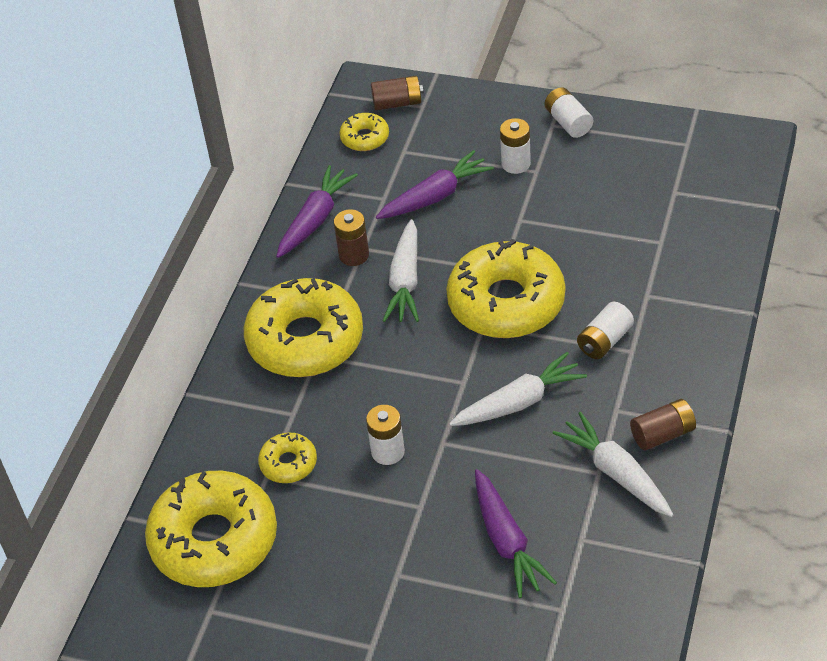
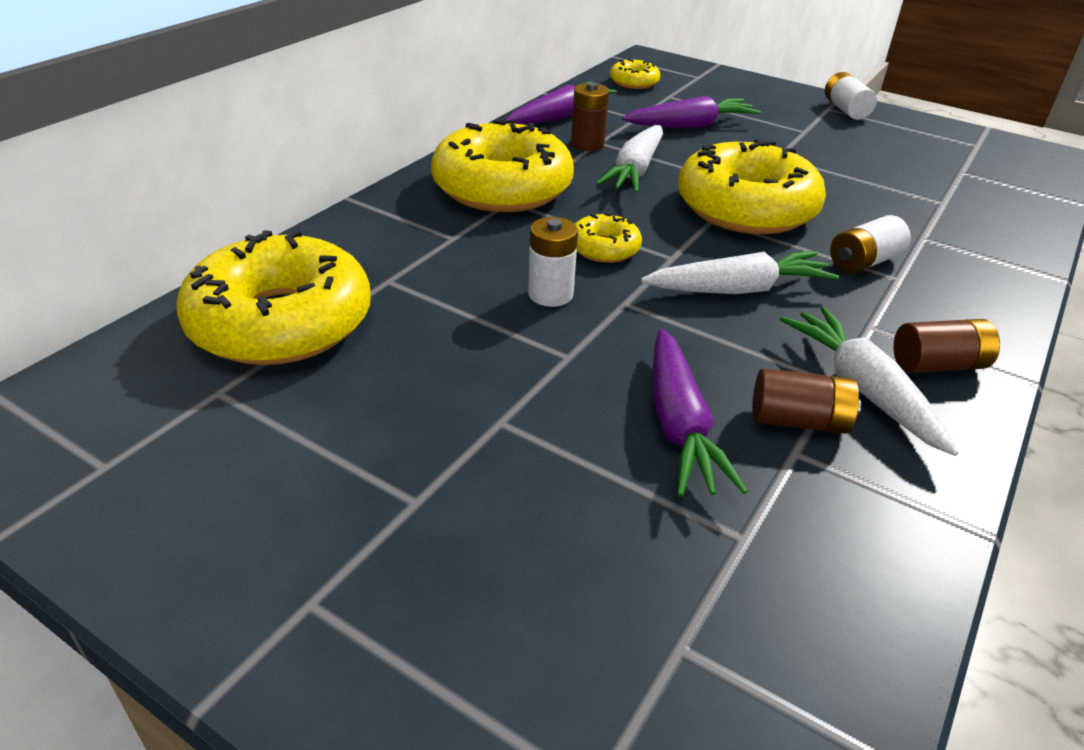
camera: 10 degrees right, 10 degrees down
yellow donut [258,432,317,483] -> yellow donut moved to [575,213,642,263]
brown battery [371,76,424,110] -> brown battery moved to [752,368,861,434]
white battery [500,118,531,174] -> none

